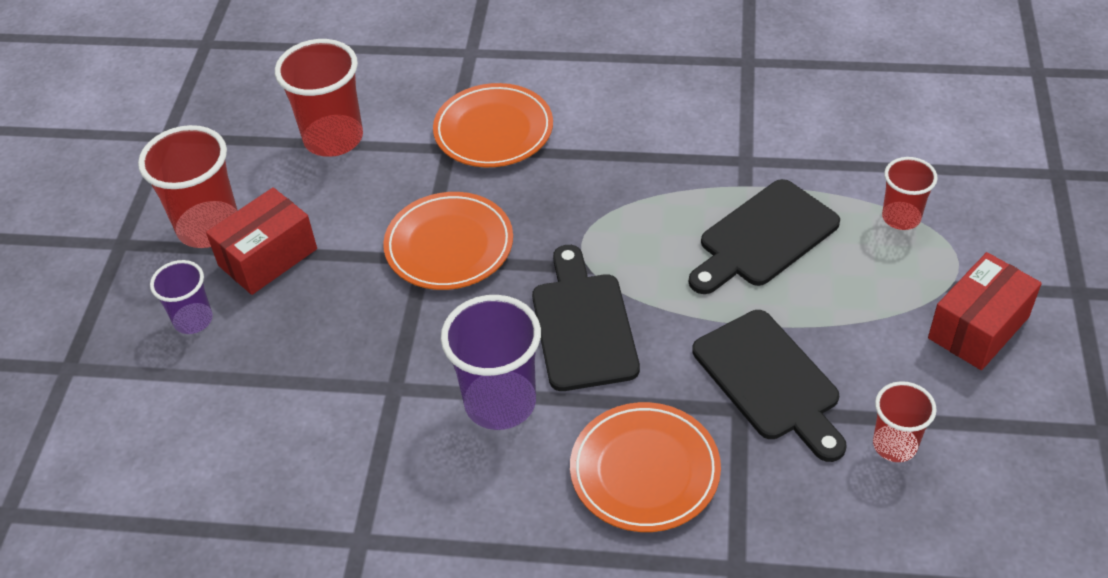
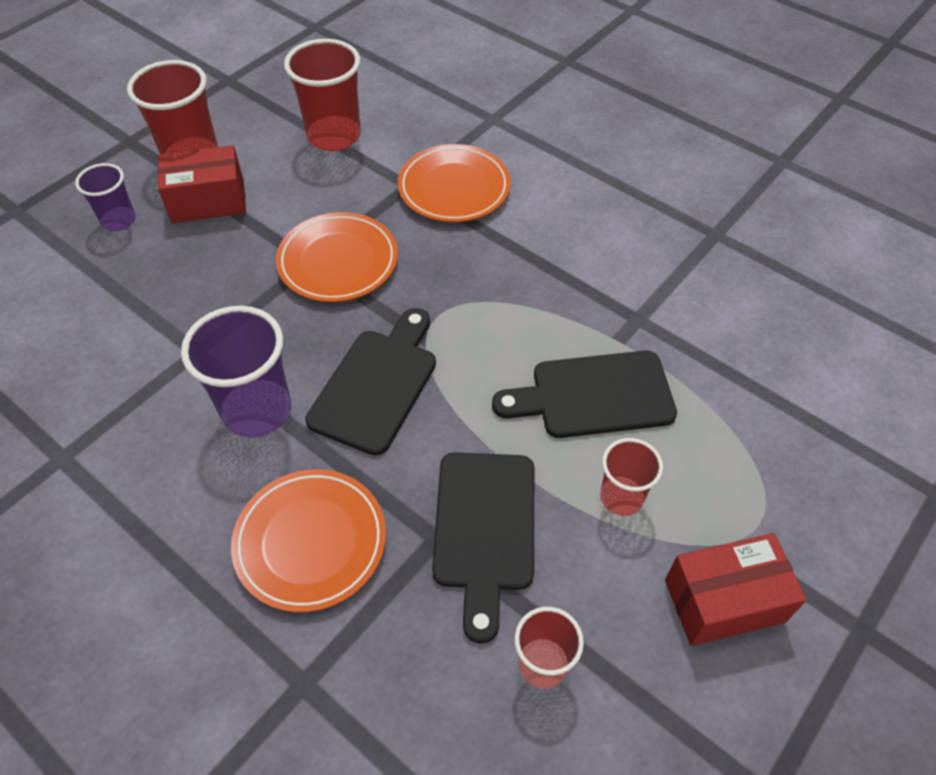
camera: 30 degrees right, 5 degrees up
red cup [882,157,938,230] -> red cup moved to [600,438,663,516]

